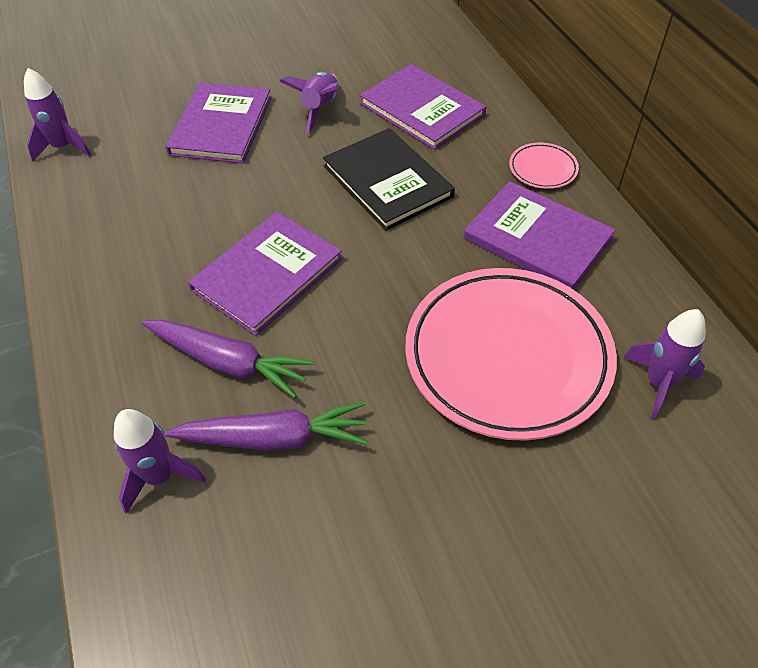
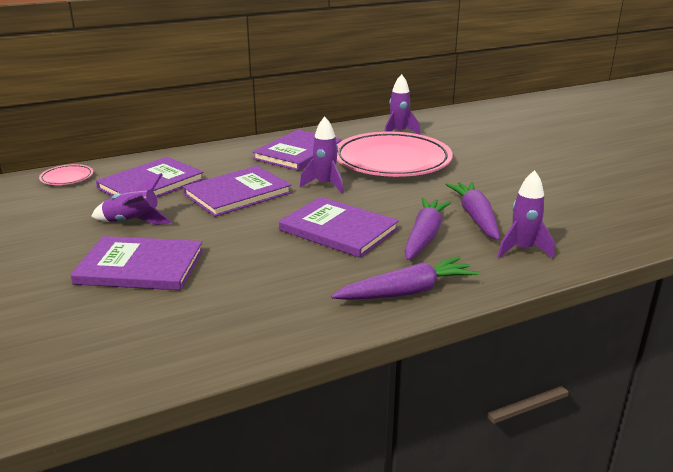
camera: 95 degrees left, 25 degrees down
purple rocket [24,68,91,162] -> purple rocket moved to [300,117,343,194]
black book [323,128,455,231] -> purple book [183,166,292,217]
pink plate [509,142,579,189] -> pink plate moved to [39,164,93,185]
none -> purple carrot [331,256,479,300]

